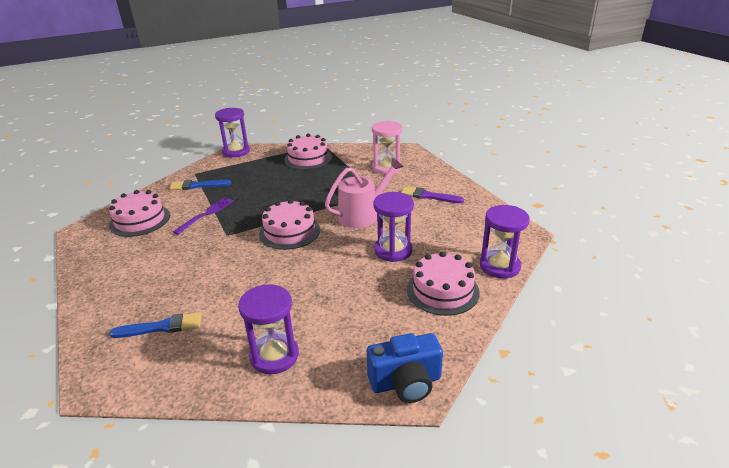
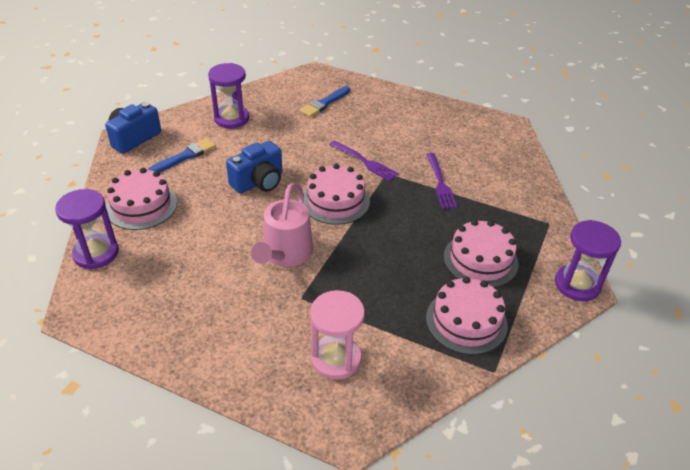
camera: 140 degrees right, 10 degrees up
pink cake [109,190,170,237] -> pink cake moved to [444,220,519,288]
blue brush [170,180,231,190] -> blue brush moved to [148,138,216,172]
purple hourglass [374,192,414,262] -> none
purple brush [401,186,464,203] -> none
none -> blue camera [226,141,282,194]
none -> purple fork [329,140,399,181]

